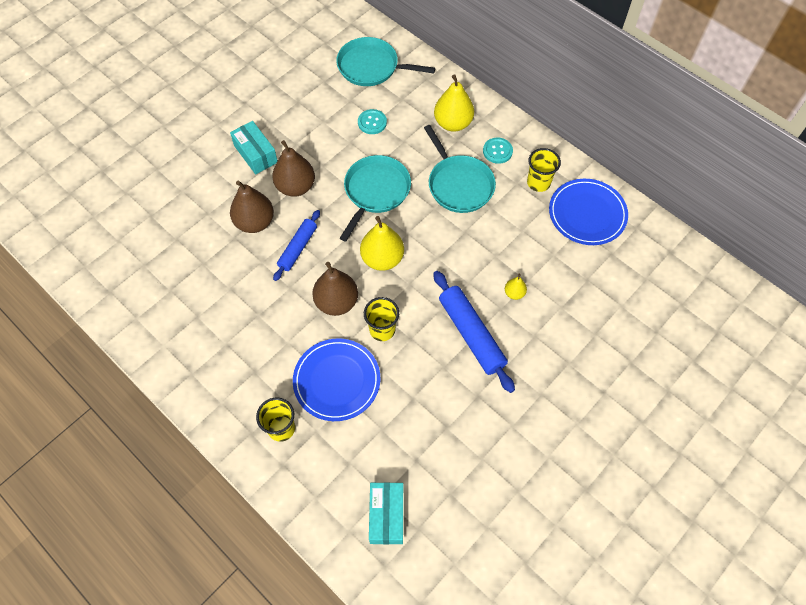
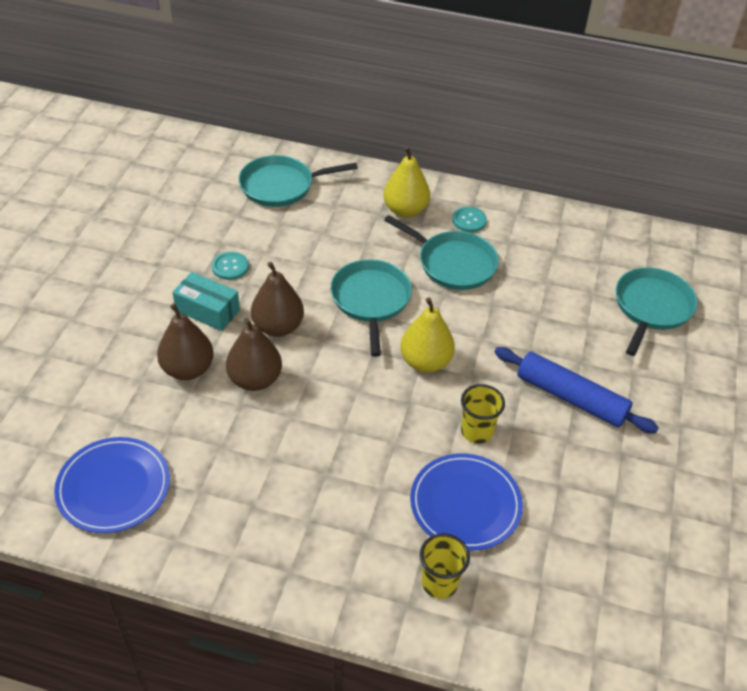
camera: 30 degrees left, 15 degrees down
blue rolling pin [273,210,320,281] -> none
brown pear [312,262,358,316] -> brown pear moved to [157,303,214,380]
turquoise button [358,109,387,134] -> turquoise button moved to [212,252,249,280]
turquoise box [369,482,403,544] -> none
yellow pear [505,274,527,300] -> none
yellow cup [527,148,561,192] -> none
blue plate [549,179,628,245] -> blue plate moved to [54,437,170,533]
none -> turquoise pan [616,267,697,356]

